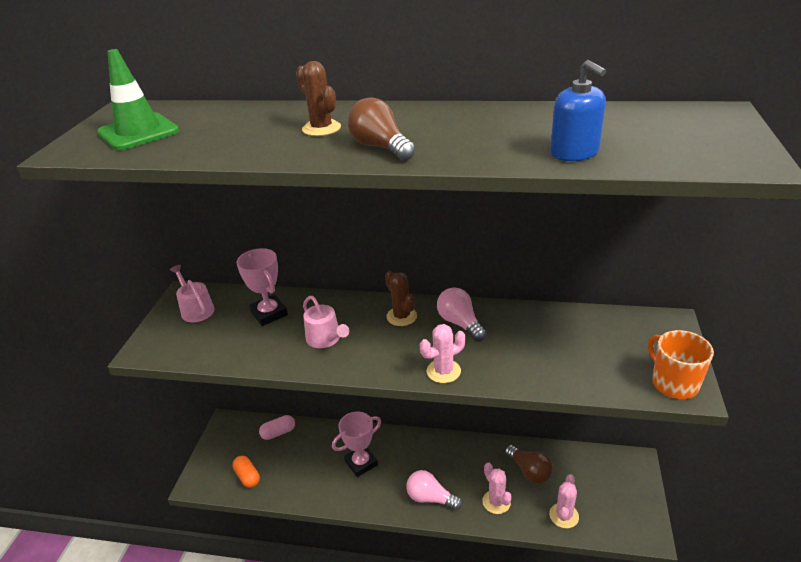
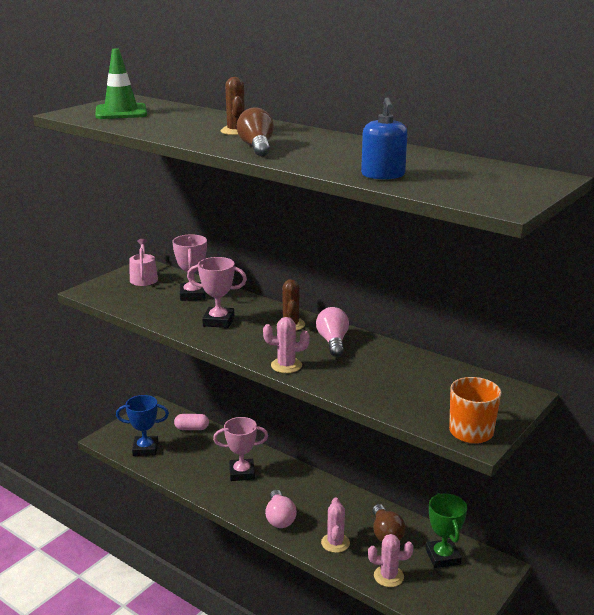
camera: 25 degrees right, 10 degrees down
orange capsule [232,455,260,488] -> blue trophy [116,395,169,456]
pink watering can [303,296,349,348] -> pink trophy [187,257,247,328]
pink light bulb [406,470,462,510] -> pink light bulb turned 150 degrees counterclockwise [265,490,297,528]
pink cactus [549,474,579,529] -> pink cactus turned 45 degrees clockwise [368,534,414,587]
none -> green trophy [426,493,467,568]

